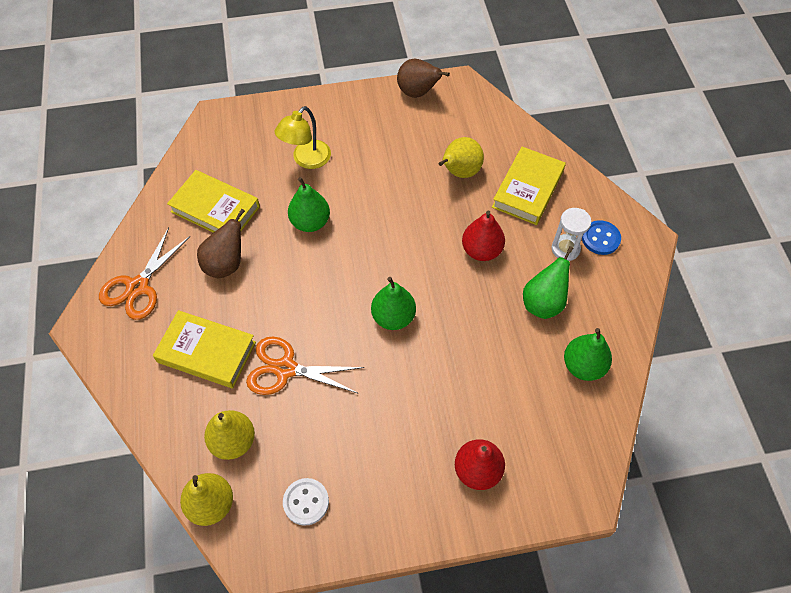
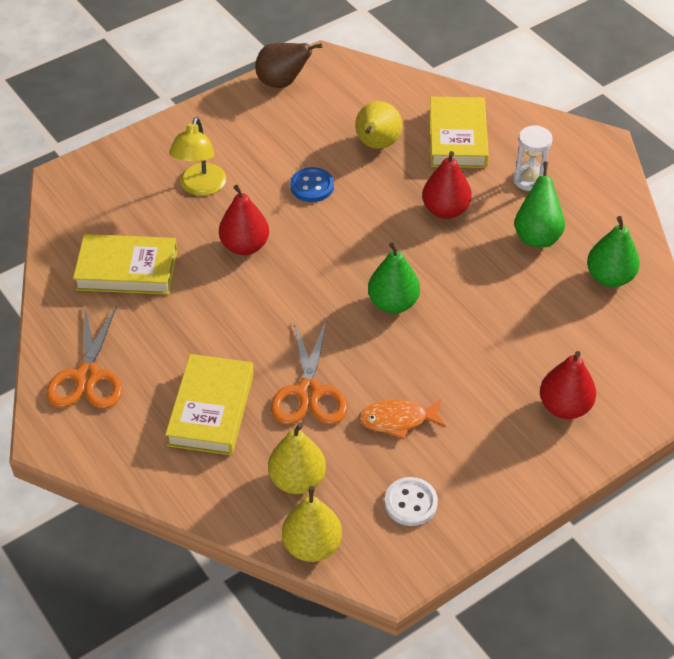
camera: 25 degrees left, 10 degrees down
yellow book [153,310,256,388] -> yellow book turned 75 degrees counterclockwise [165,354,254,455]
brown pear [197,209,245,278] -> none
orange scissors [246,337,364,395] -> orange scissors turned 75 degrees counterclockwise [271,319,347,425]
green pear [288,177,330,232] -> red pear [219,185,269,255]
blue button [582,220,621,255] -> blue button moved to [290,167,334,202]
none -> orange fish [358,399,446,439]

